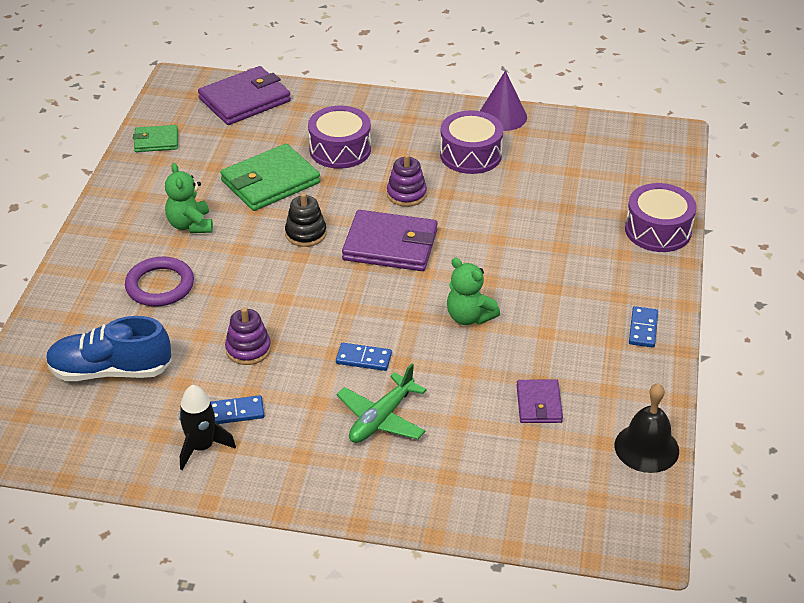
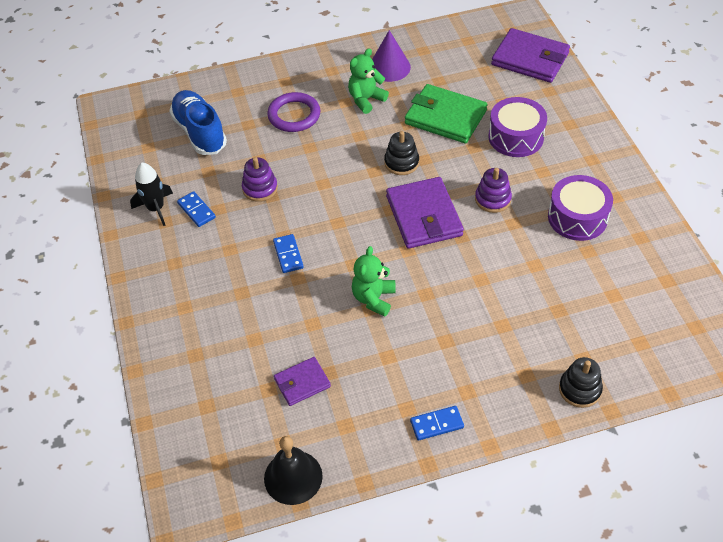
camera: 65 degrees right, 10 degrees up
green wallet [133,125,178,152] -> none
green plane [337,363,426,443] -> none
purple cone [480,70,527,131] -> purple cone moved to [372,30,411,82]
purple drum [625,183,697,252] -> black stacking toy [559,357,603,408]

